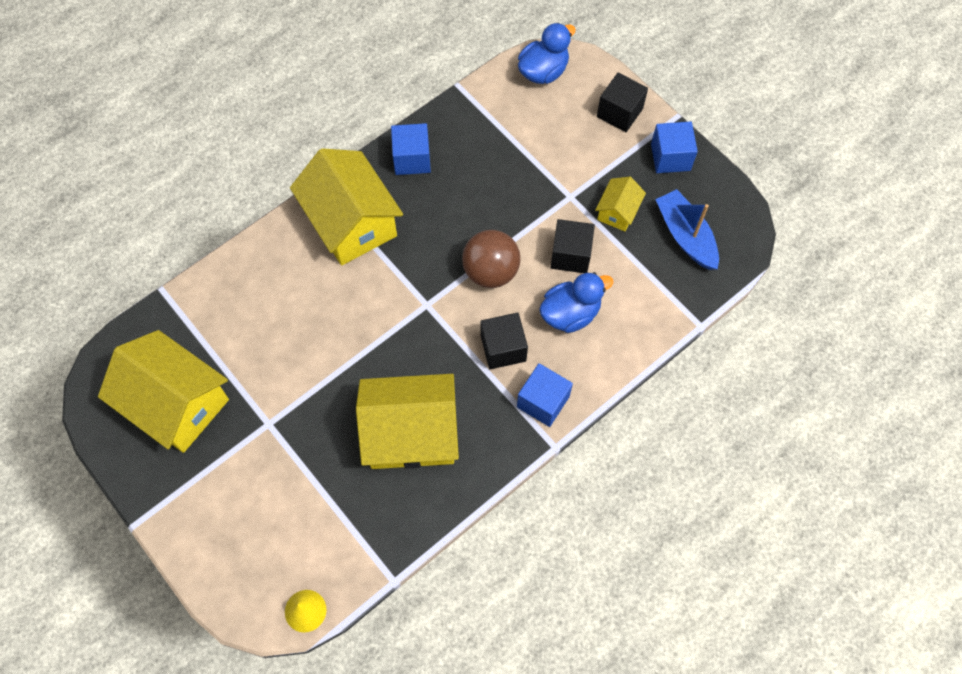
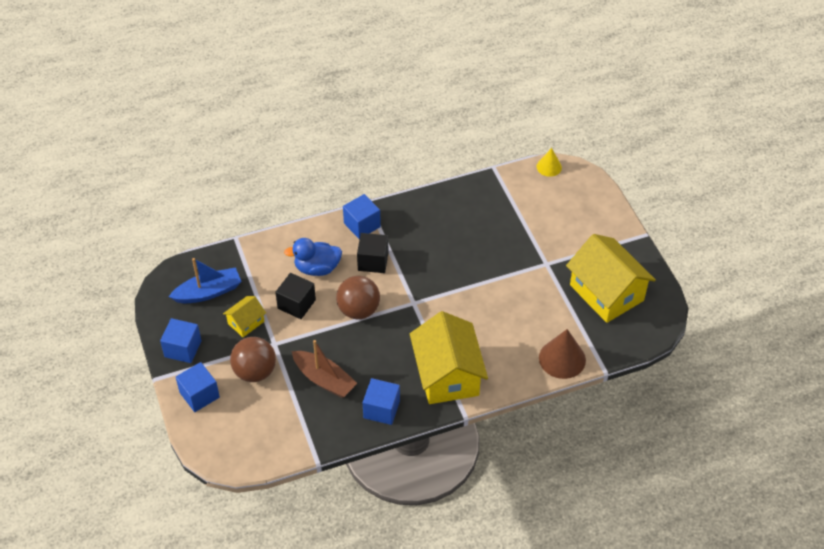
camera: 160 degrees left, 15 degrees down
yellow house [356,374,459,469] -> none
blue duck [518,23,576,84] -> none
black cube [597,73,648,132] -> blue cube [176,362,220,412]
blue boat [655,189,719,270] -> blue boat turned 105 degrees counterclockwise [169,258,242,303]
none -> brown ball [230,337,276,382]
none -> brown boat [292,340,357,398]
none -> brown cone [539,329,586,379]

